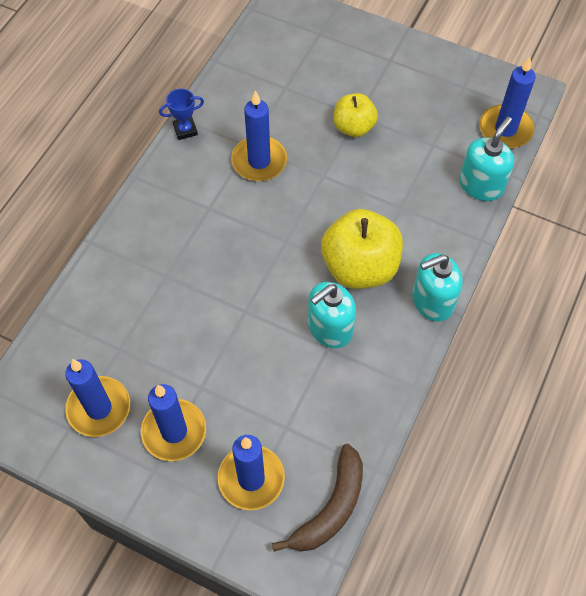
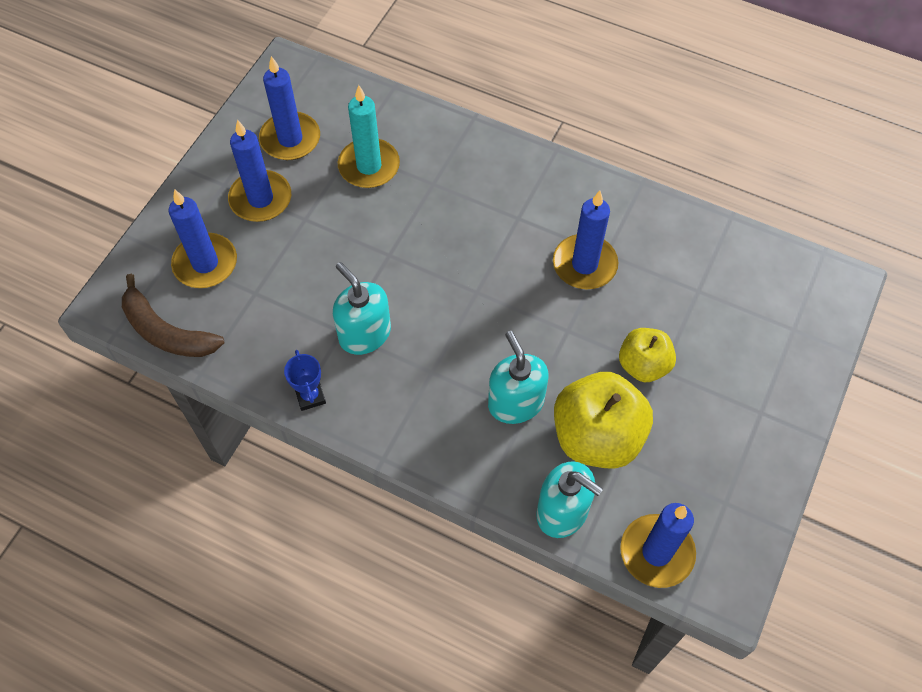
camera: 90 degrees right, 0 degrees up
blue trophy [159,89,204,140] -> blue trophy moved to [284,350,326,411]
yellow apple [321,209,403,289] -> yellow apple moved to [554,372,653,469]
turquoise soap dispenser [412,253,463,322] -> turquoise soap dispenser moved to [488,331,549,424]
none -> turquoise candle [338,85,400,188]

